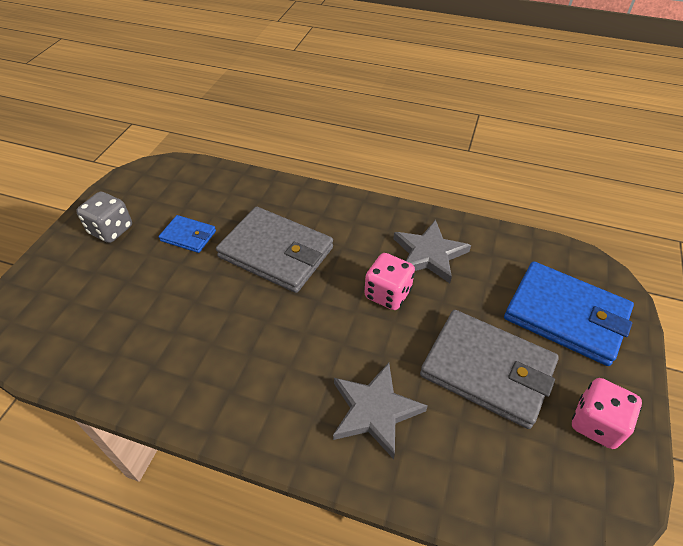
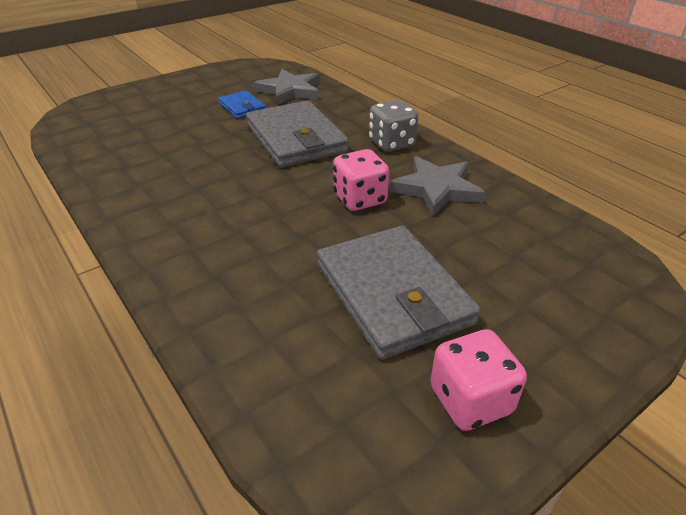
camera: 35 degrees right, 10 degrees down
grey dice [76,192,132,243] -> grey dice moved to [369,100,418,152]
grey star [333,363,428,459] -> grey star moved to [254,69,320,105]
blue wallet [504,261,634,366] -> none

